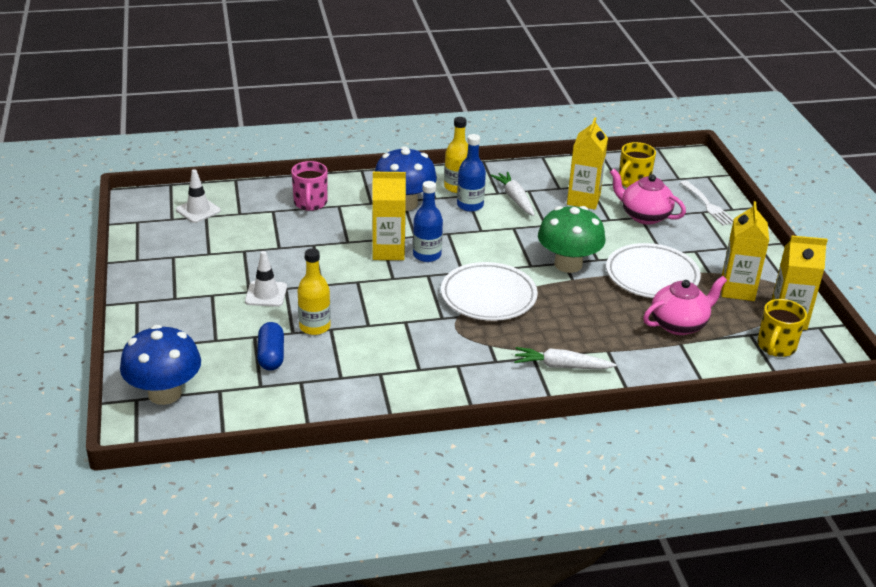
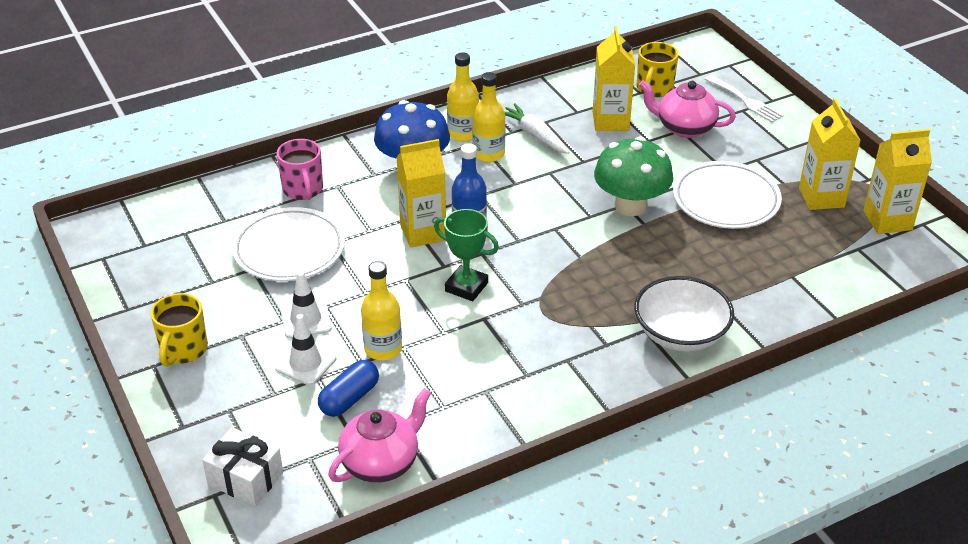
camera: 15 degrees left, 5 degrees up
blue mushroom [120,325,201,405] -> white gift [202,427,283,506]
white traffic cone [176,169,221,223] -> white traffic cone moved to [275,314,336,385]
blue capsule [257,322,284,371] -> blue capsule turned 60 degrees clockwise [318,360,379,417]
white plate [441,262,538,321] -> white plate moved to [232,207,345,281]
blue bottle [457,134,486,212] -> yellow bottle [473,72,505,162]
white carrot [514,347,616,369] -> white bowl [634,276,734,352]
pink teapot [643,276,727,335] -> pink teapot moved to [328,388,431,483]
yellow mug [757,299,807,357] -> yellow mug moved to [151,293,208,367]
none -> green trophy [434,209,499,301]

